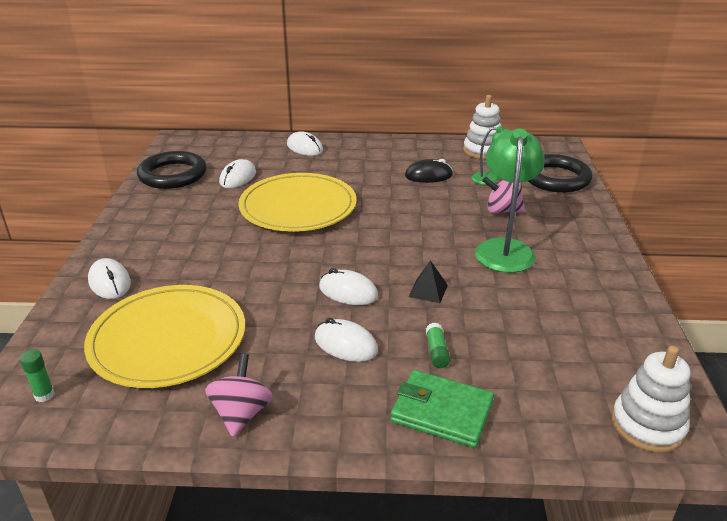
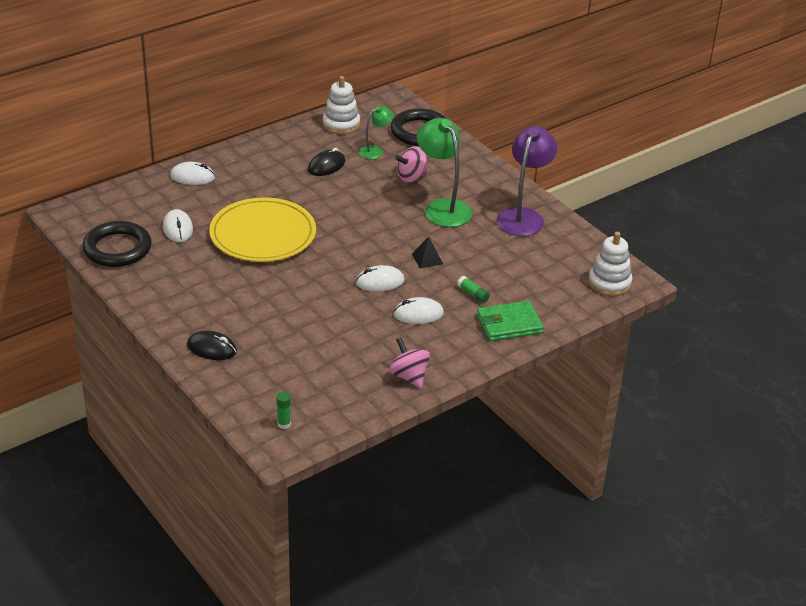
camera: 40 degrees left, 5 degrees up
yellow plate [84,285,245,388] -> none
white mouse [88,258,131,299] -> black mouse [187,330,237,360]
none -> purple lamp [496,126,557,236]

